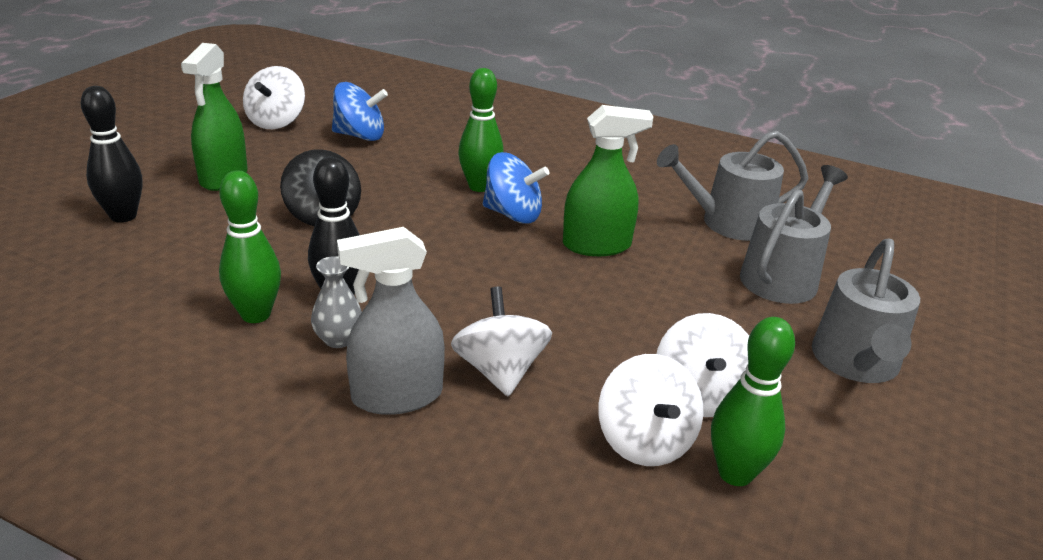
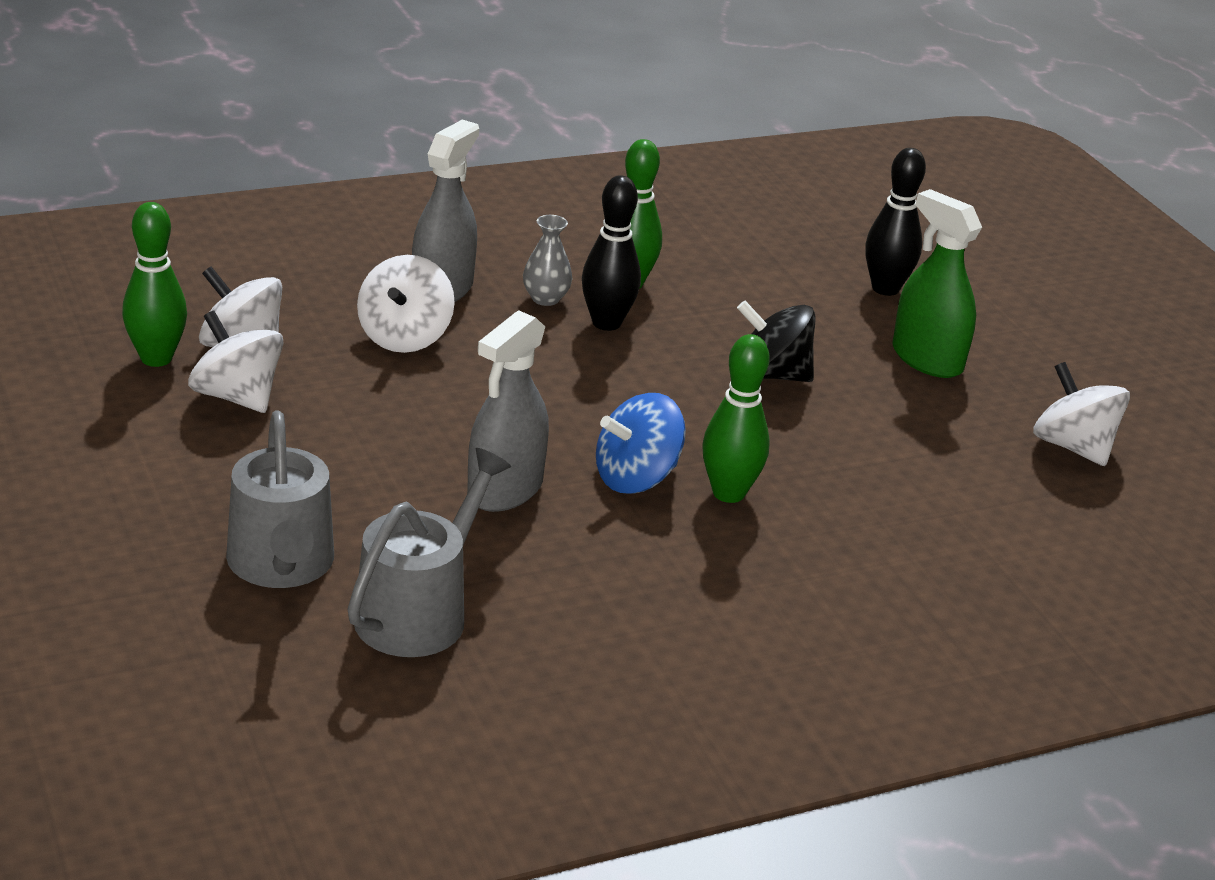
camera: 130 degrees right, 0 degrees up
blue spinning top [332,82,388,141] -> none
white spinning top [451,287,552,396] -> white spinning top turned 75 degrees clockwise [357,255,455,353]
green spray bottle [563,105,653,256] -> grey spray bottle [467,310,549,512]
grey watering can [812,239,920,383] -> none

